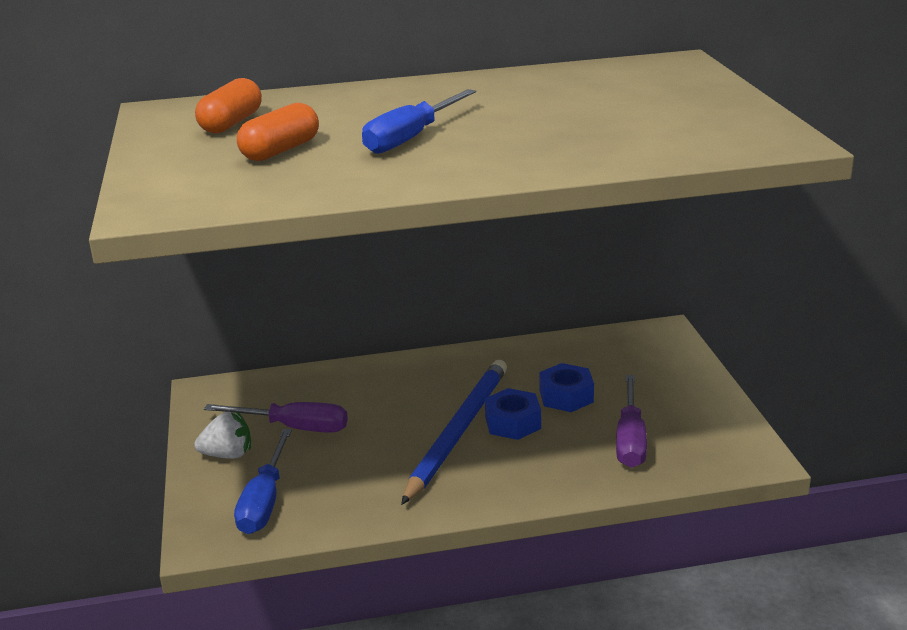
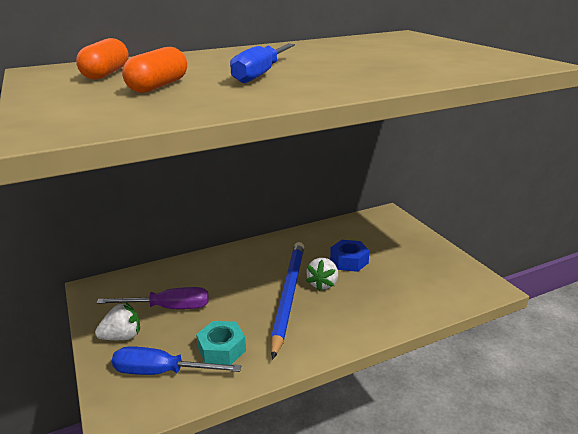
camera: 15 degrees left, 0 degrees up
blue screwdriver [234,429,292,534] -> blue screwdriver turned 105 degrees clockwise [112,346,241,375]
blue nut [485,388,541,440] -> white strawberry [306,258,338,292]
purple screwdriver [616,375,647,468] -> none
none -> turquoise nut [196,321,246,365]

